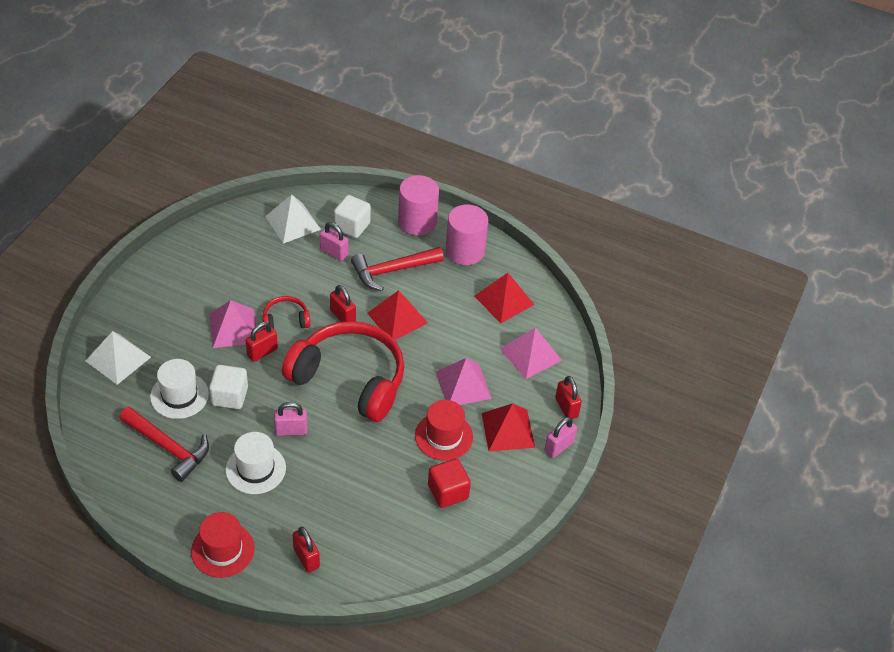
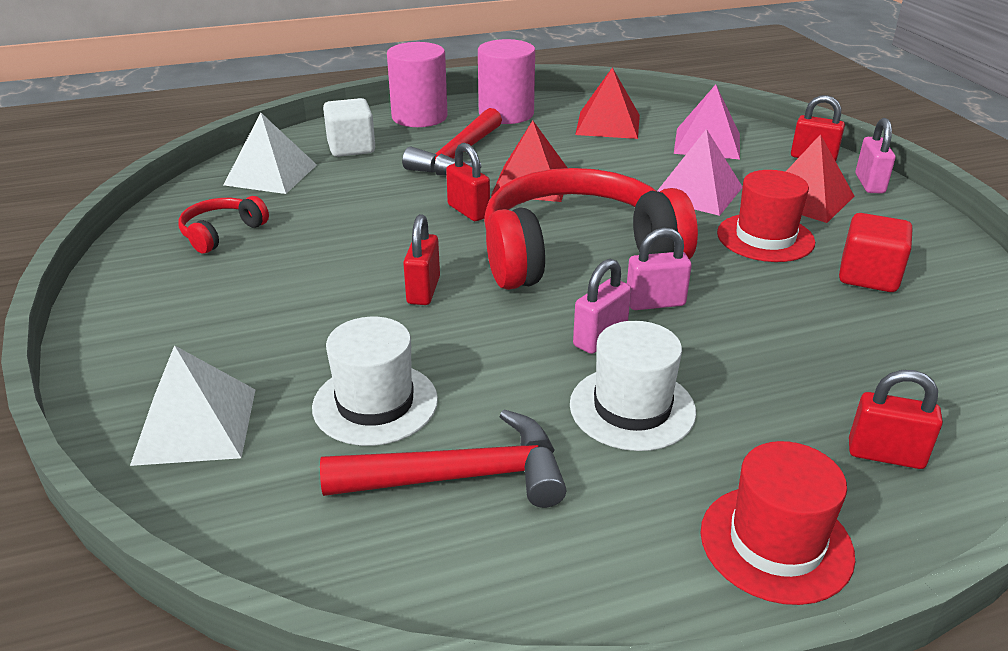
camera: 40 degrees left, 15 degrees down
pink pyramid [209,300,256,348] -> none
white cube [209,365,248,409] -> none
red headphones [262,296,310,329] -> red headphones moved to [178,196,269,254]
pink padlock [320,222,348,261] -> pink padlock moved to [627,228,692,310]
red padlock [330,285,356,322] -> red padlock turned 45 degrees clockwise [446,143,490,221]

